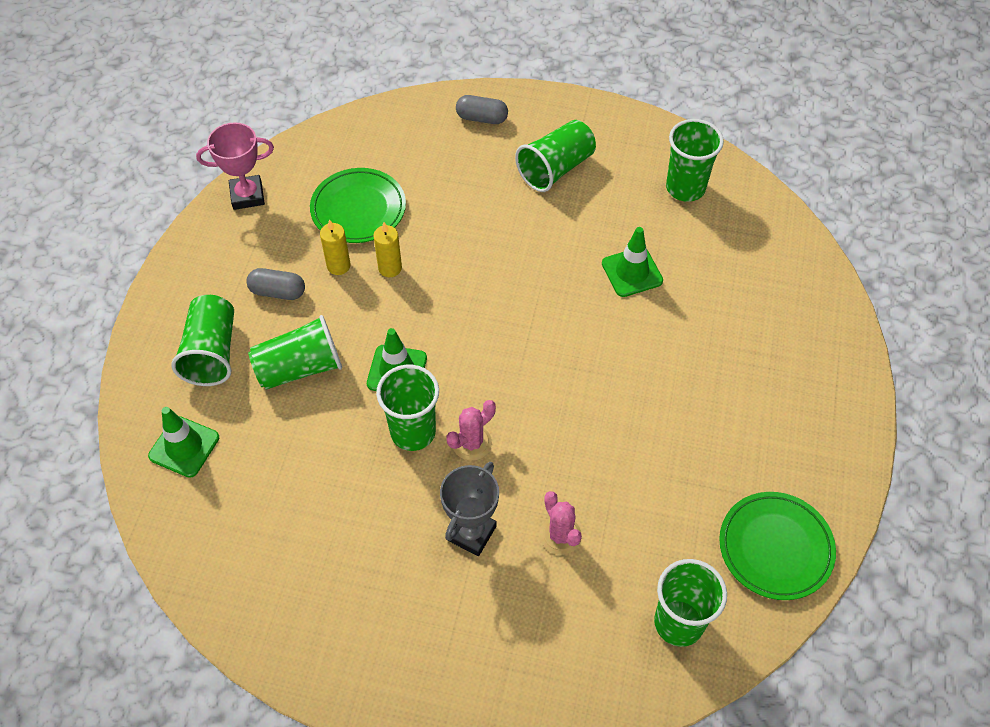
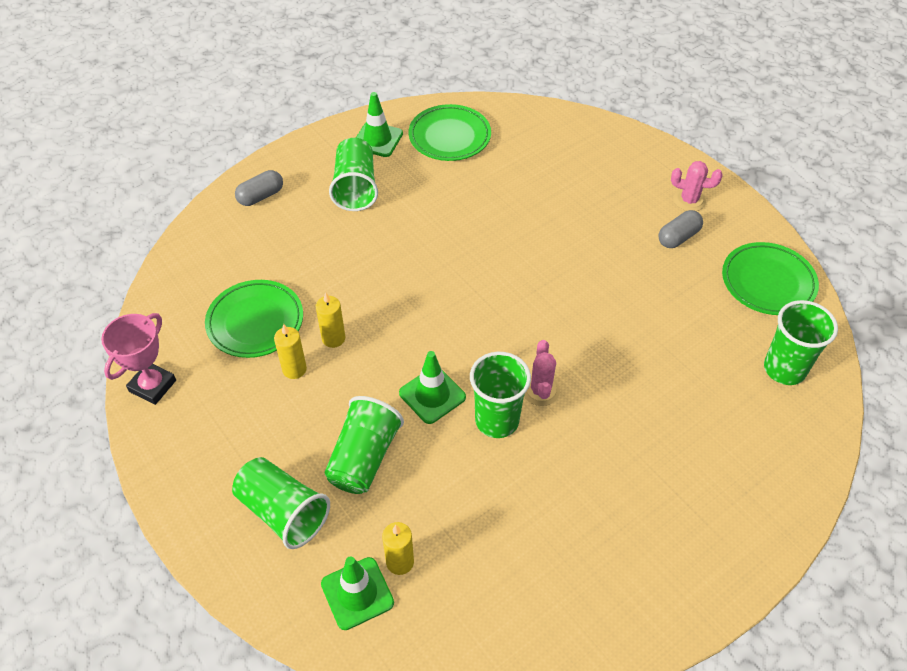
camera: 50 degrees left, 5 degrees down
grey capsule [246,268,305,300] -> grey capsule moved to [659,210,703,248]
grey trophy [440,462,499,556] -> none
pink cactus [539,491,582,555] -> pink cactus moved to [671,161,723,211]
green traffic cone [602,227,663,297] -> green traffic cone moved to [356,92,403,157]
green cup [666,119,724,202] -> green plate [409,104,491,161]
none -> yellow candle [382,522,414,575]

